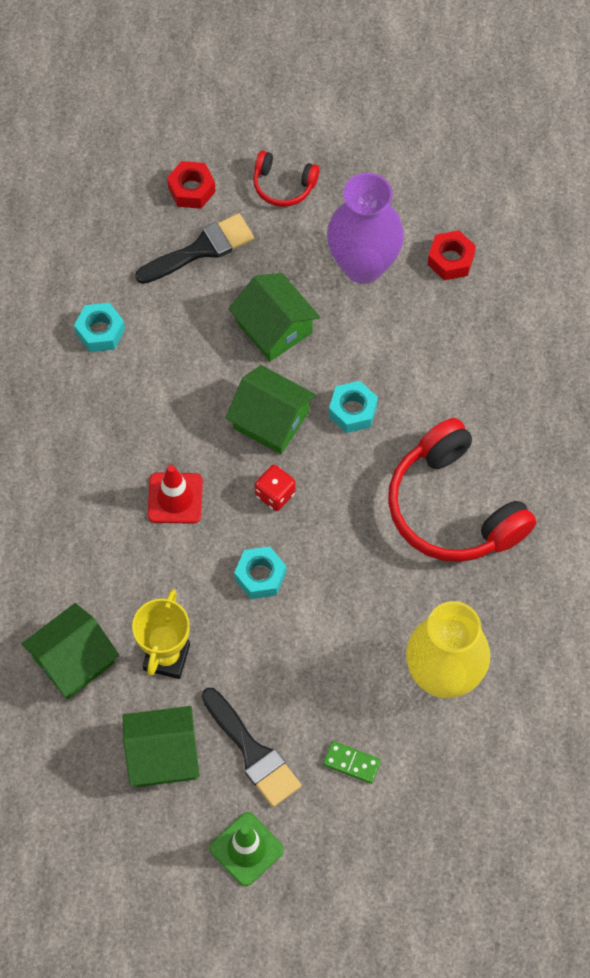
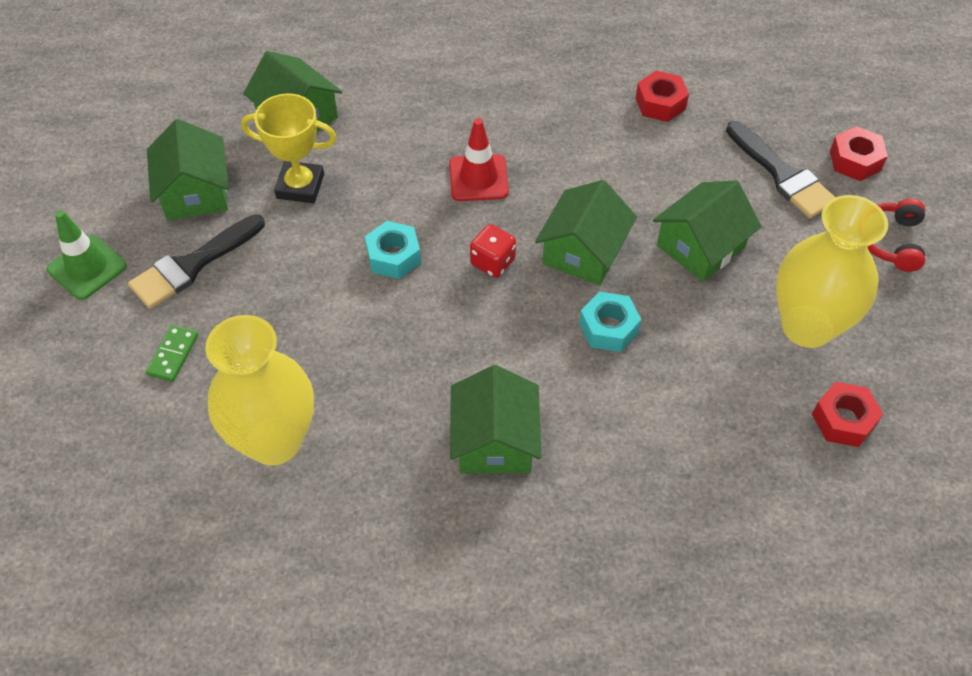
camera: 85 degrees right, 10 degrees down
turquoise nut [74,303,125,352] -> red nut [636,71,689,122]
purple vase [327,173,404,284] -> yellow vase [776,195,888,348]
red headphones [388,418,536,562] -> green house [450,365,541,474]

